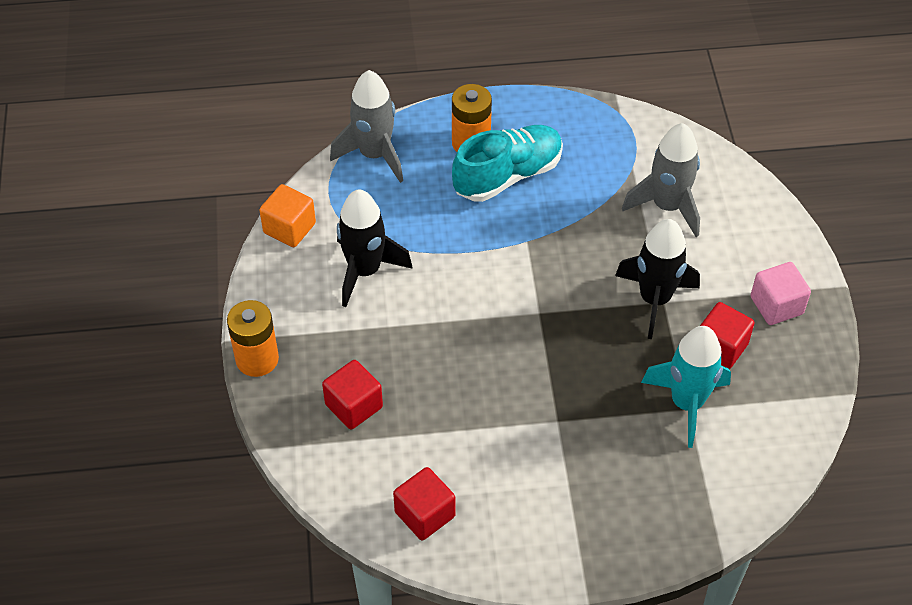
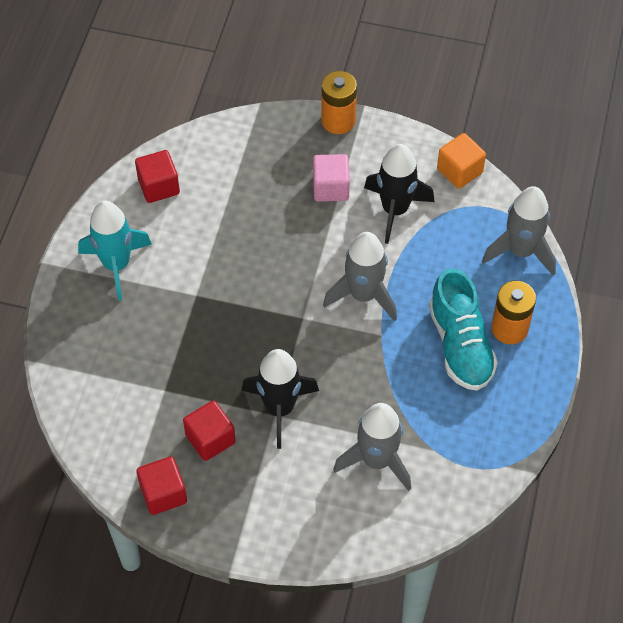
camera: 110 degrees right, 5 degrees up
red cube [322,360,383,430] -> red cube moved to [136,456,187,515]
turquoise rocket [641,326,731,448] -> turquoise rocket moved to [78,201,152,301]
pink cube [751,262,811,325] -> pink cube moved to [313,154,350,202]
none -> grey rocket [323,232,397,321]

